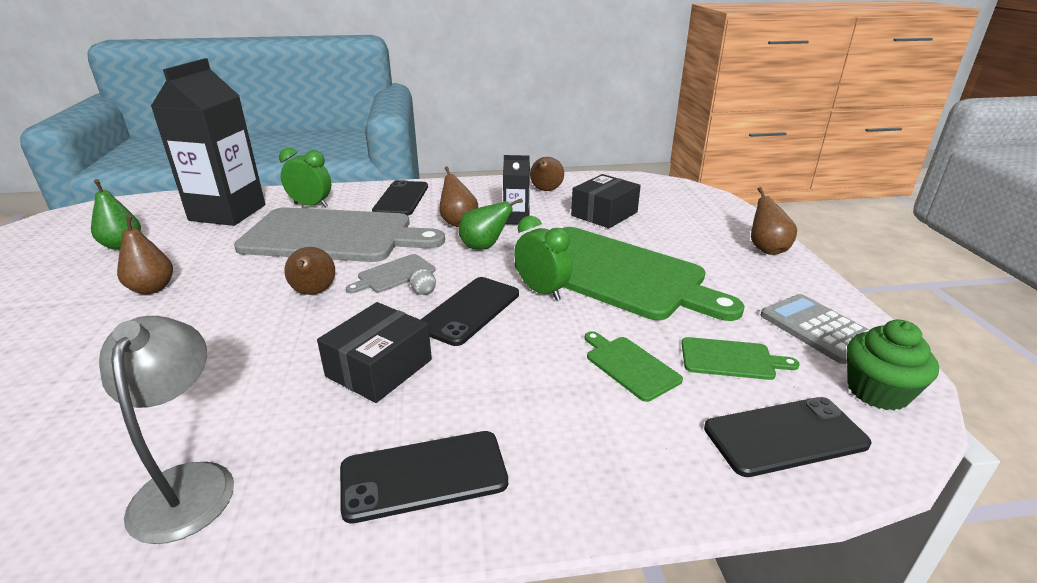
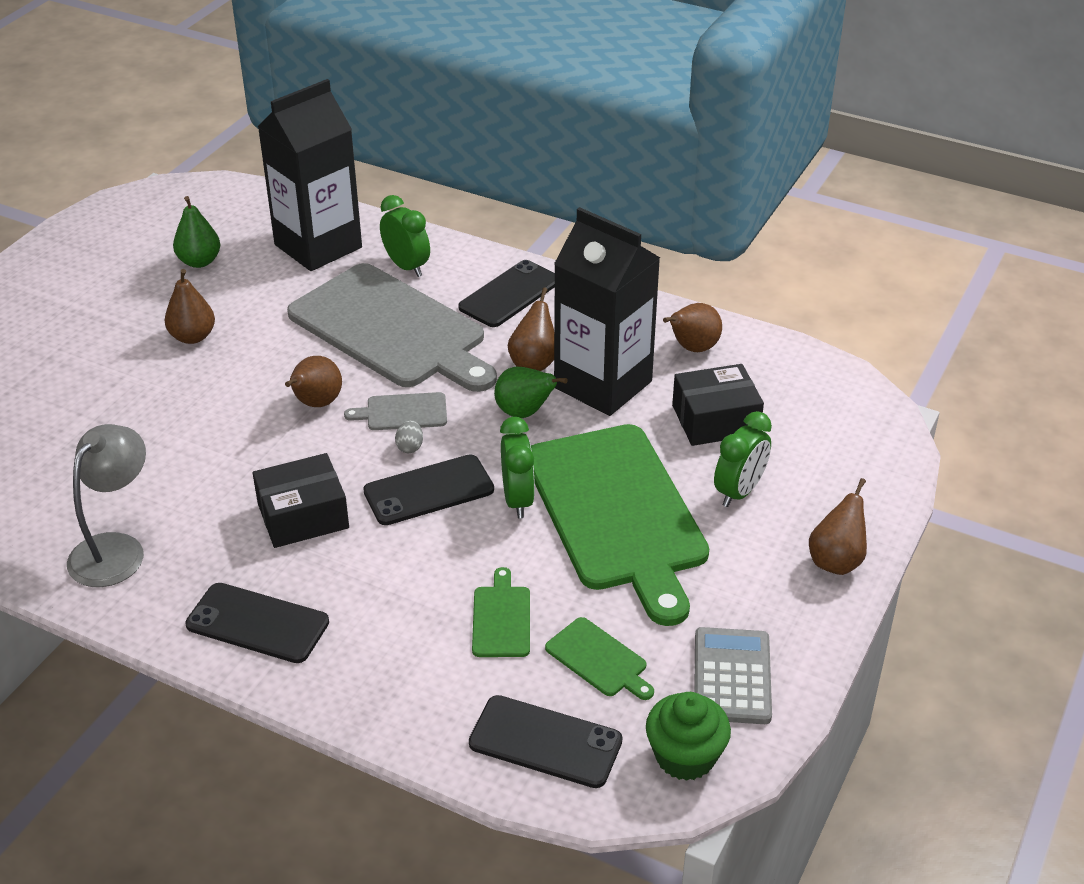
camera: 35 degrees right, 10 degrees up
black carton [503,155,530,225] -> black carton [554,207,660,416], size x2.20
none -> green clock [714,411,772,507]

